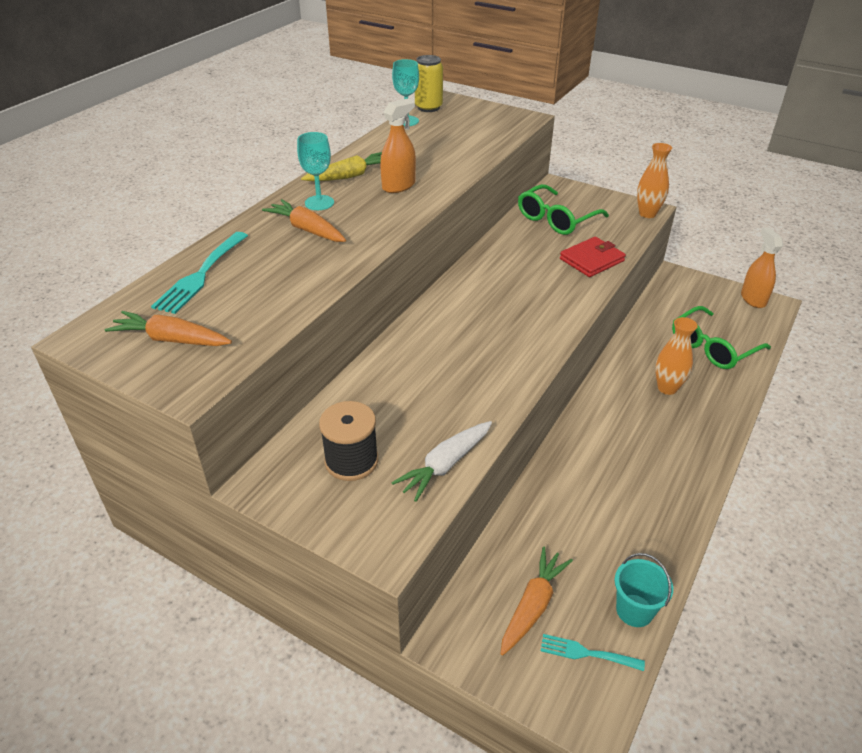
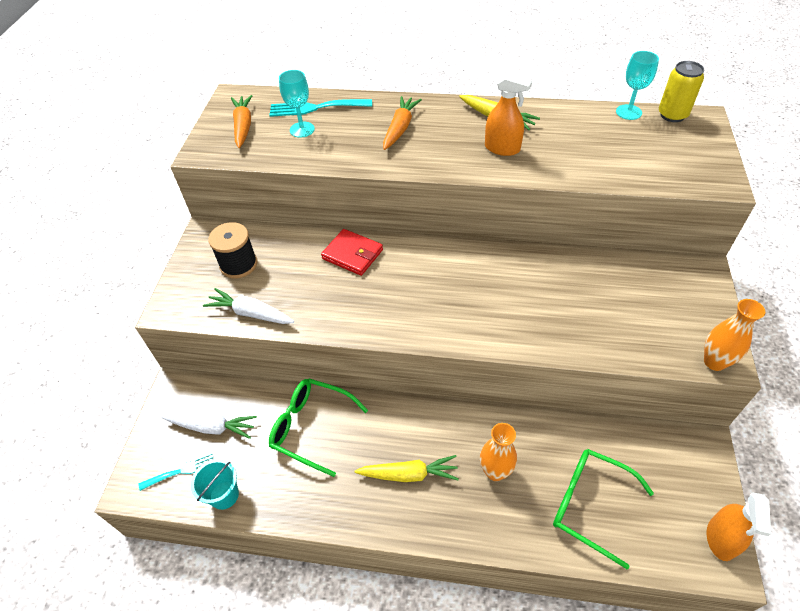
camera: 70 degrees right, 10 degrees up
turquoise goblet [297,132,334,210] -> turquoise goblet moved to [279,70,315,138]
orange carrot [500,546,573,656] -> white carrot [161,413,257,439]
green glasses [518,184,609,235] -> green glasses moved to [269,378,368,477]
turquoise fork [541,634,645,671] -> turquoise fork turned 75 degrees clockwise [138,452,214,491]
red wallet [560,237,626,277] -> red wallet moved to [321,229,383,276]
orange spray bottle [741,227,783,308] -> orange spray bottle turned 135 degrees clockwise [707,492,771,561]
none -> yellow carrot [354,455,459,482]

